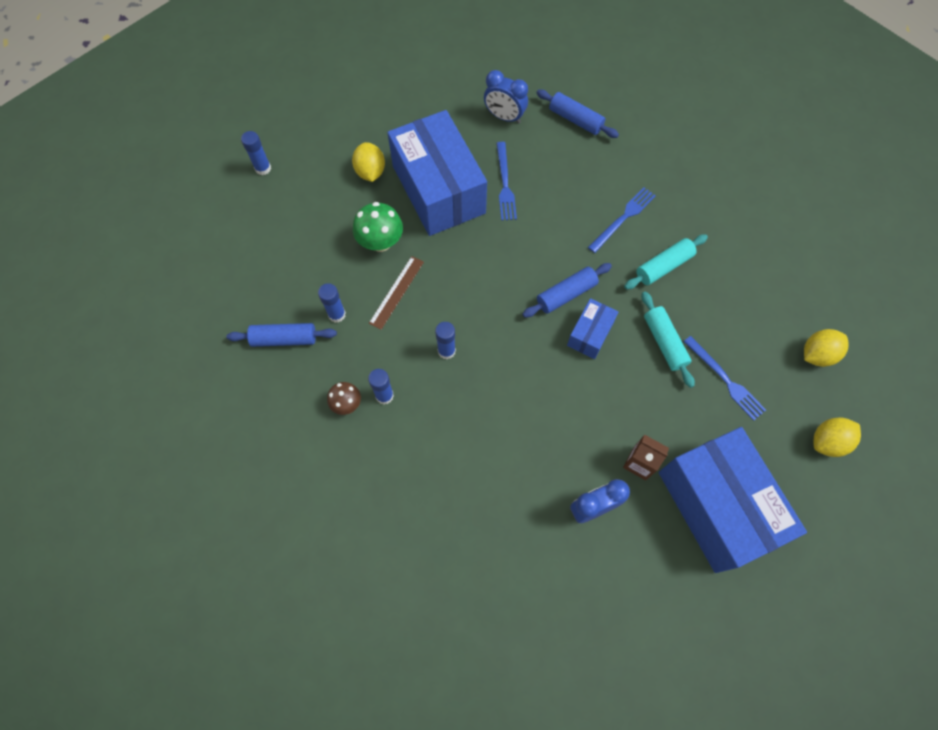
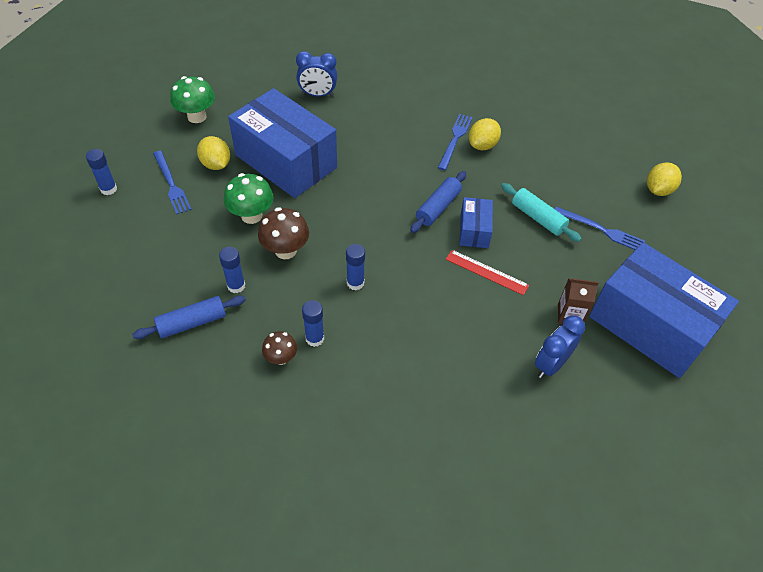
camera: 25 degrees left, 15 degrees down
brown ruler [369,256,424,330] -> brown mushroom [258,207,309,259]
blue fork [496,142,517,221] -> blue fork moved to [153,151,192,214]
blue rolling pin [536,90,619,138] -> none
turquoise rolling pin [624,234,708,290] -> none
yellow lemon [813,418,861,457] -> yellow lemon moved to [469,118,501,150]
none -> green mushroom [170,76,215,123]
none -> red ruler [446,250,529,295]

